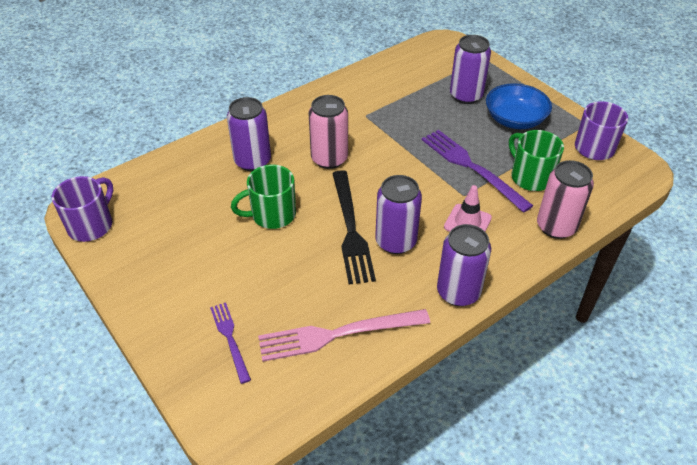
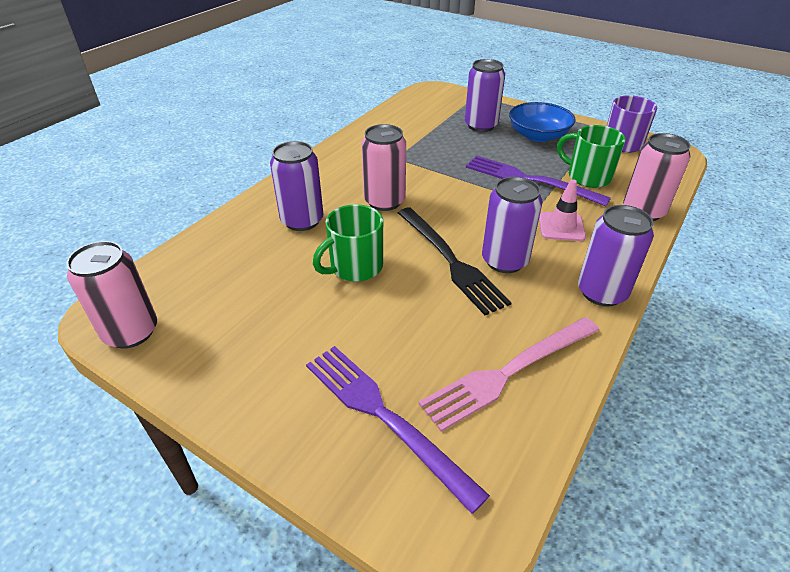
camera: 20 degrees left, 5 degrees down
purple mug [52,176,113,242] -> pink can [66,241,157,349]
purple fork [210,302,251,384] -> purple fork [306,346,490,514], size x1.75

